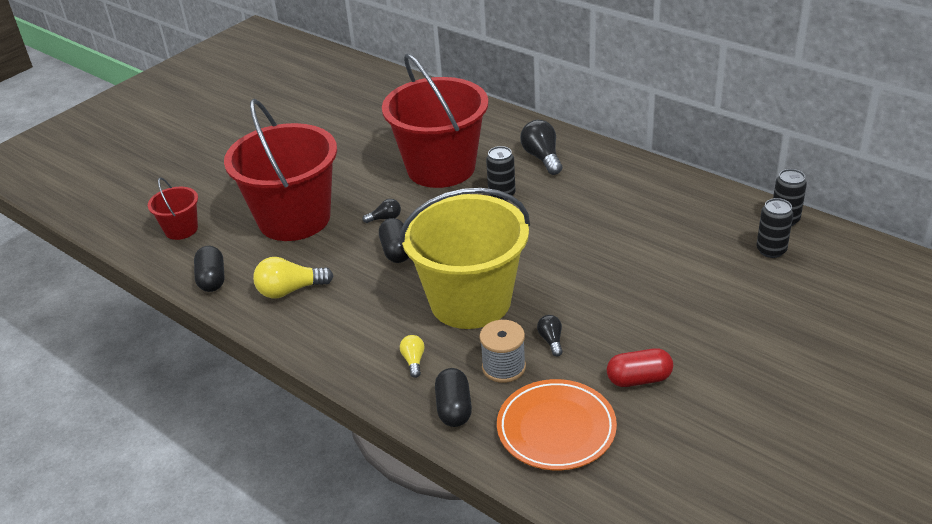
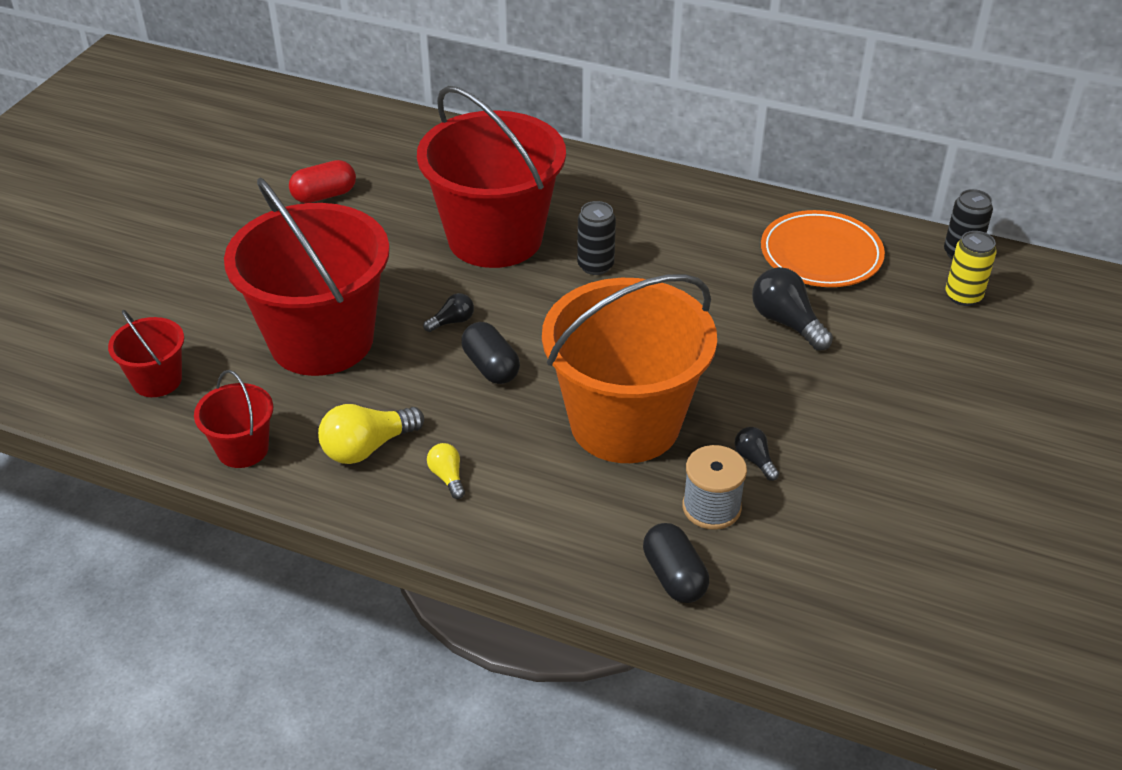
camera: 20 degrees left, 5 degrees up
black capsule [194,246,225,292] -> red bucket [194,370,273,468]
yellow bucket [399,188,530,329] -> orange bucket [542,274,717,463]
yellow light bulb [400,335,425,378] -> yellow light bulb moved to [427,443,465,499]
orange plate [497,379,617,470] -> orange plate moved to [761,210,885,287]
black light bulb [520,120,562,175] -> black light bulb moved to [752,267,833,351]
red capsule [607,348,673,387] -> red capsule moved to [289,160,356,203]
black can [756,198,793,258] -> yellow can [946,231,997,306]

